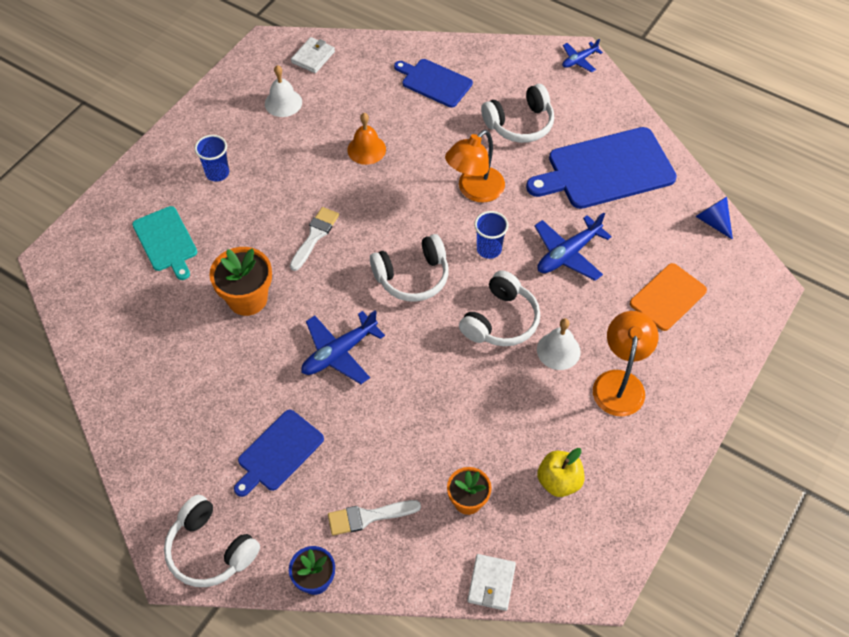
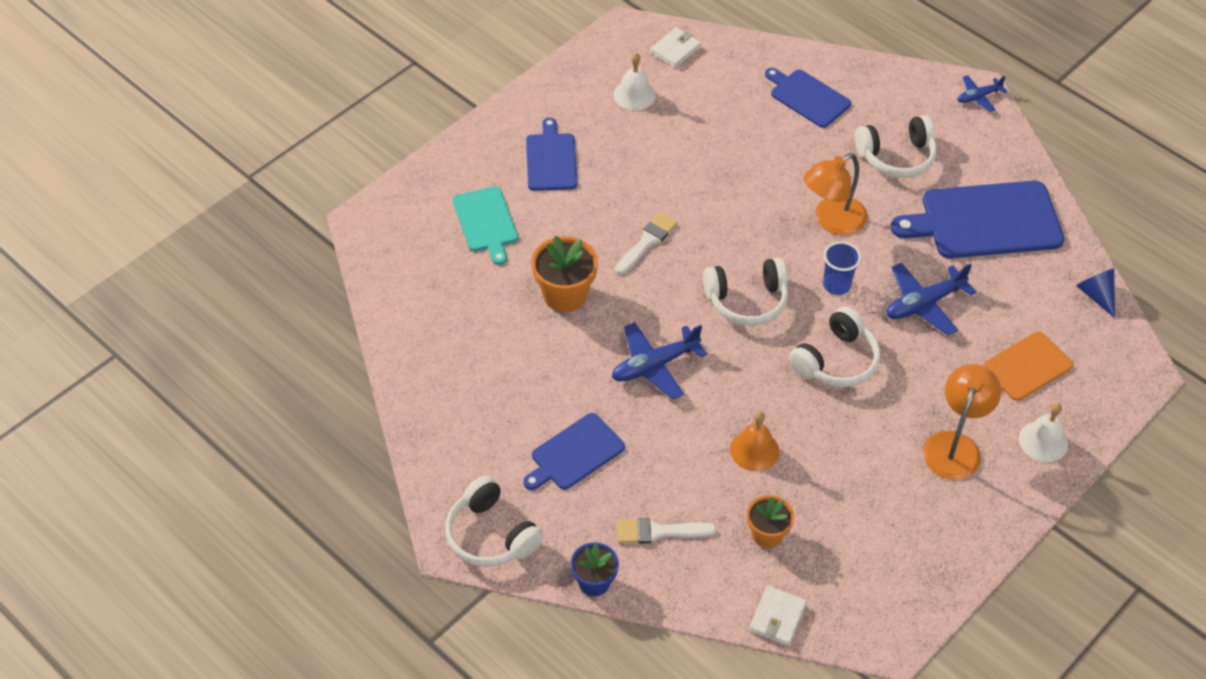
camera: 10 degrees right, 5 degrees down
blue cup [195,135,229,182] -> blue cutting board [526,118,577,191]
orange bell [347,113,386,165] -> orange bell moved to [730,412,779,471]
white bell [537,318,581,370] -> white bell moved to [1019,403,1068,462]
yellow apple [537,448,584,497] -> none

